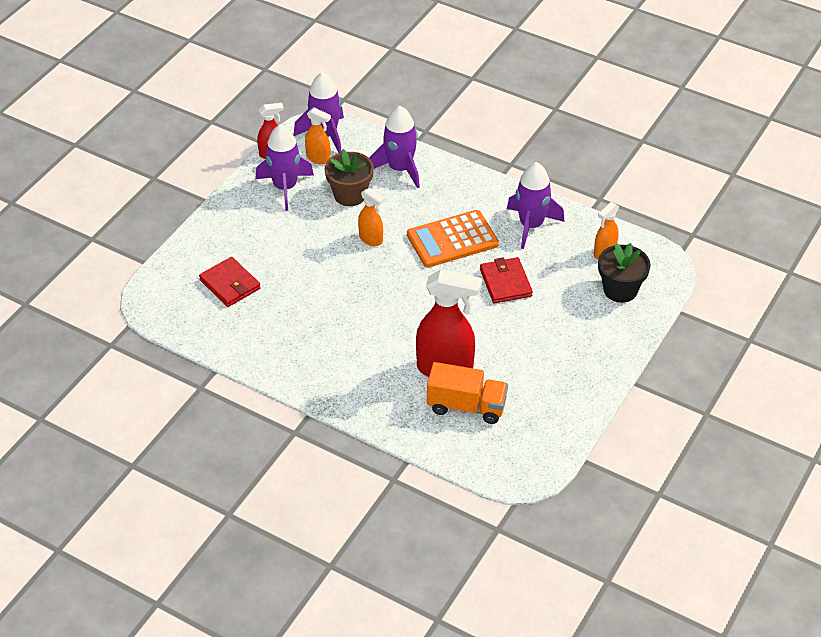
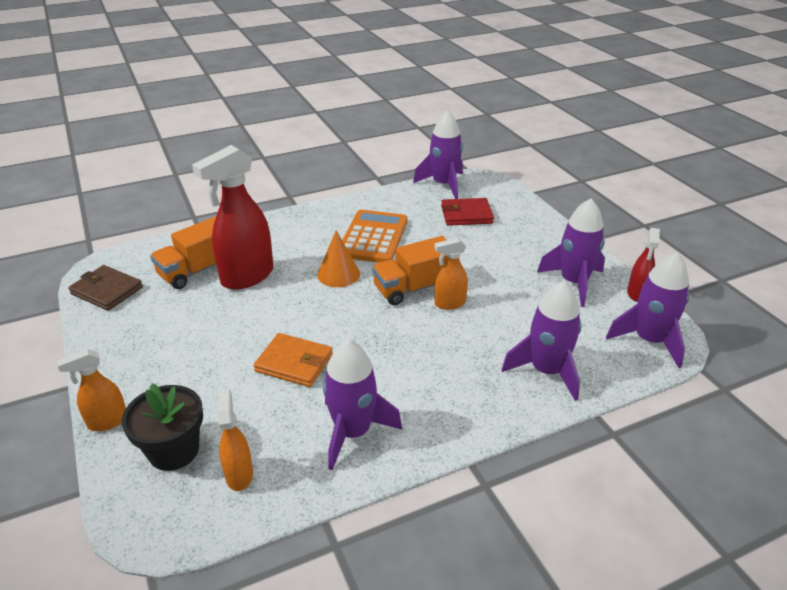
camera: 125 degrees right, 10 degrees down
orange spray bottle [305,108,331,164] -> orange spray bottle moved to [57,349,126,431]
brown flower pot [325,149,374,206] -> none
orange calculator [407,210,499,268] -> orange calculator moved to [342,210,407,263]
red wallet [480,257,533,304] -> orange wallet [254,333,333,387]
none -> brown wallet [68,265,143,311]
none -> orange cone [317,231,360,287]
none -> orange truck [372,236,447,305]
none -> purple rocket [413,111,463,199]

